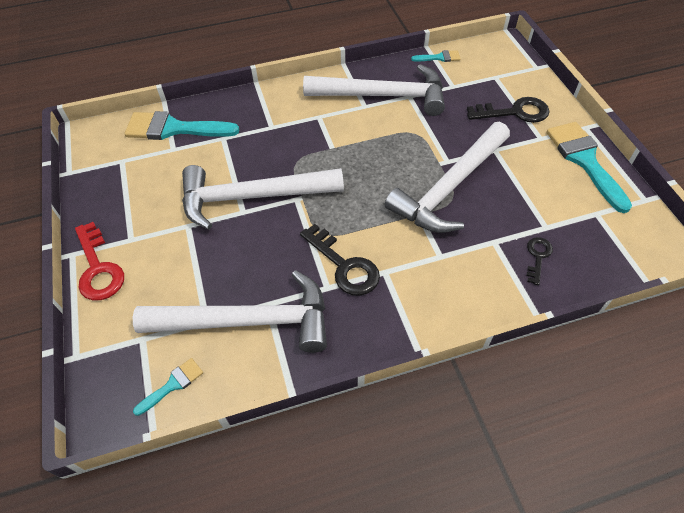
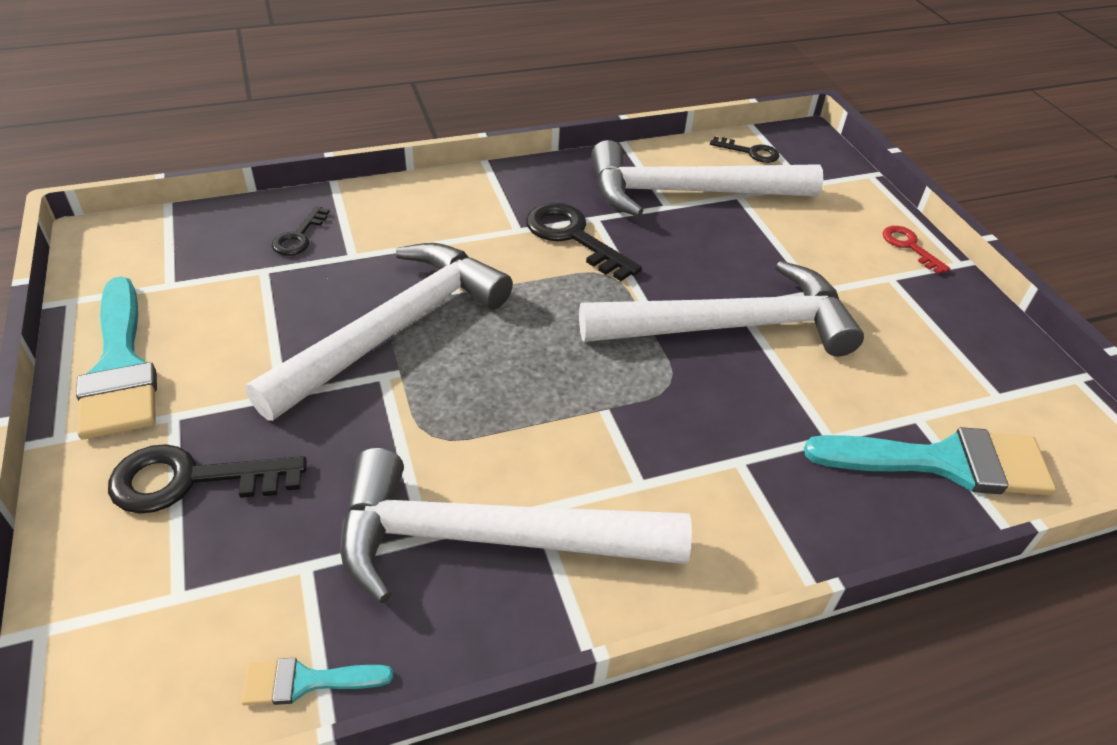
camera: 175 degrees right, 10 degrees down
red key [75,222,124,300] -> red key [883,226,951,274], size x0.58
turquoise brush [133,358,203,416] -> black key [710,136,779,163]

